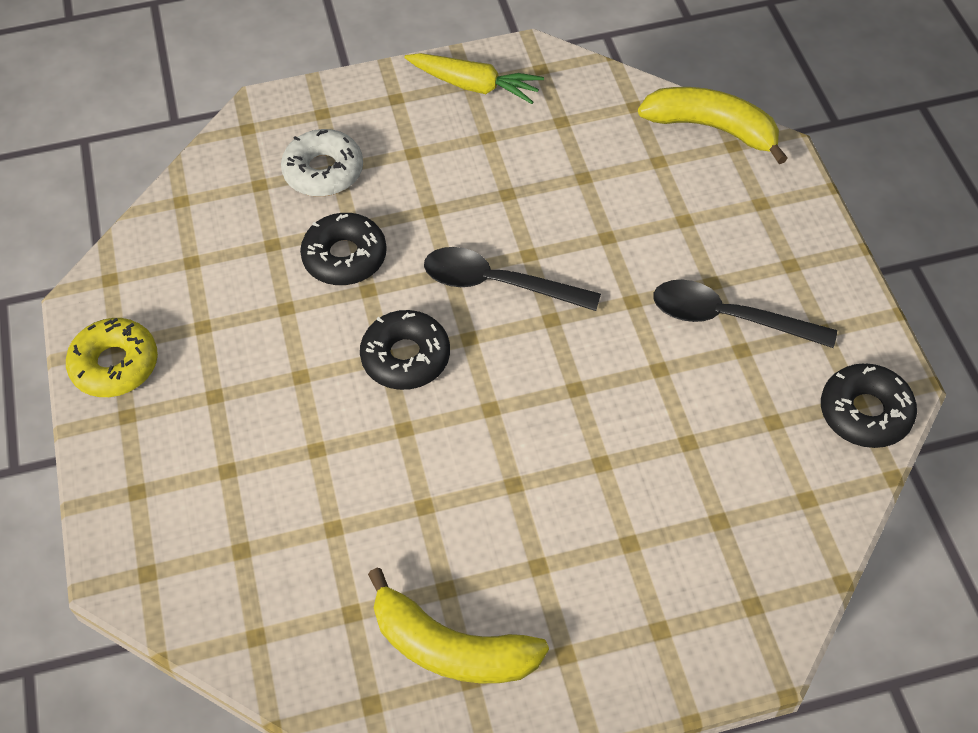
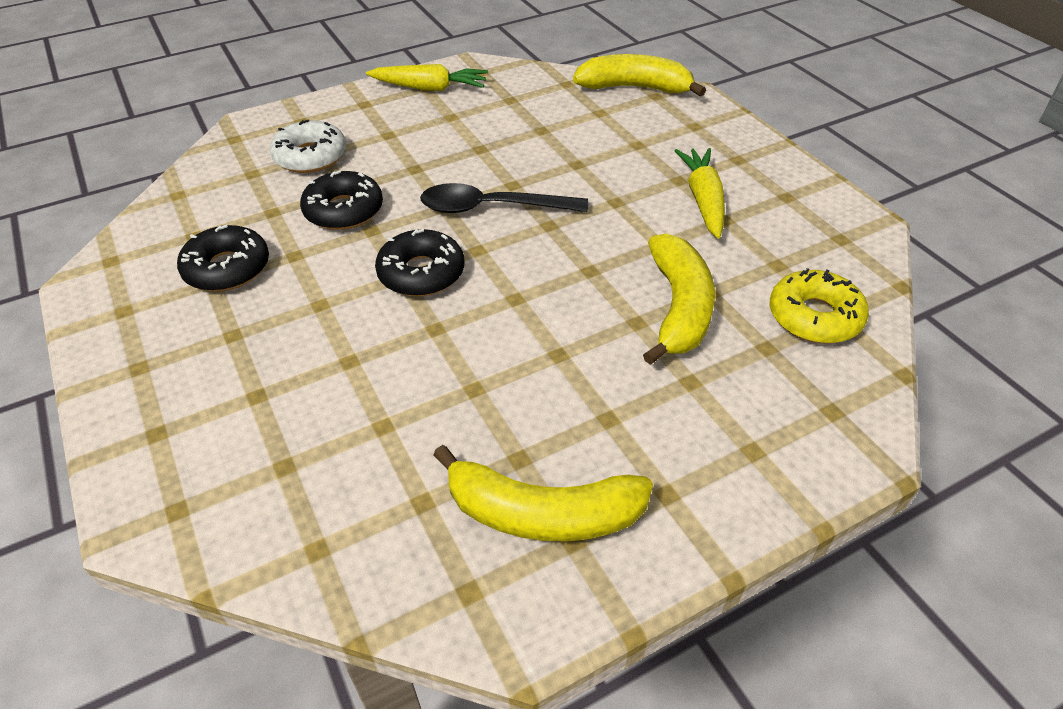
camera: 15 degrees left, 10 degrees down
yellow donut [66,318,158,397] -> yellow donut moved to [770,268,869,343]
black spoon [653,280,837,348] -> yellow carrot [674,148,725,239]
black donut [821,363,917,448] -> black donut moved to [177,225,269,291]
none -> yellow banana [643,233,715,365]

